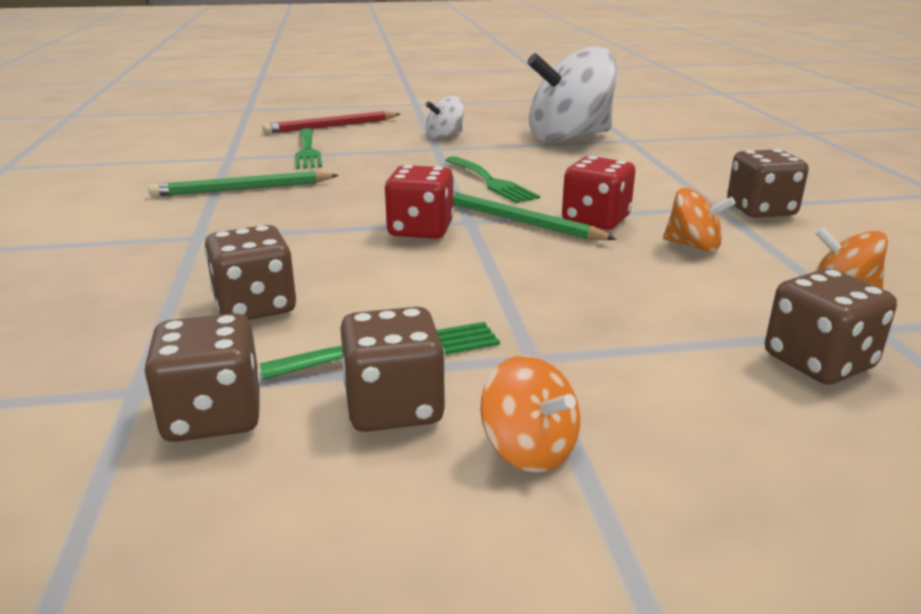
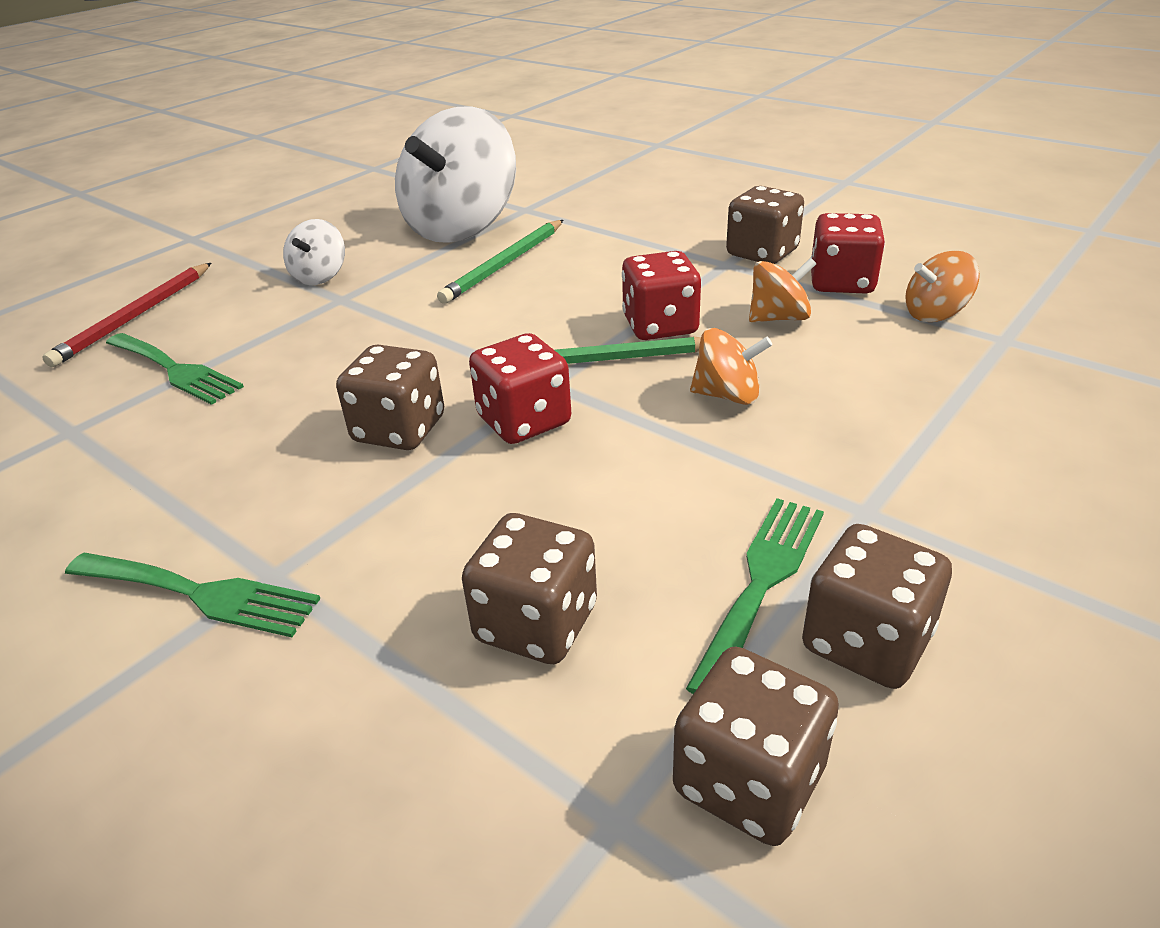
camera: 40 degrees left, 10 degrees up
green pencil [148,171,339,197] -> green pencil moved to [437,220,563,304]
green fork [445,156,540,203] -> green fork moved to [65,553,320,637]
orange spinning top [481,356,580,473] -> orange spinning top moved to [690,328,772,405]
brown dice [765,268,897,384] -> brown dice moved to [336,344,444,450]
none -> red dice [811,213,885,293]

